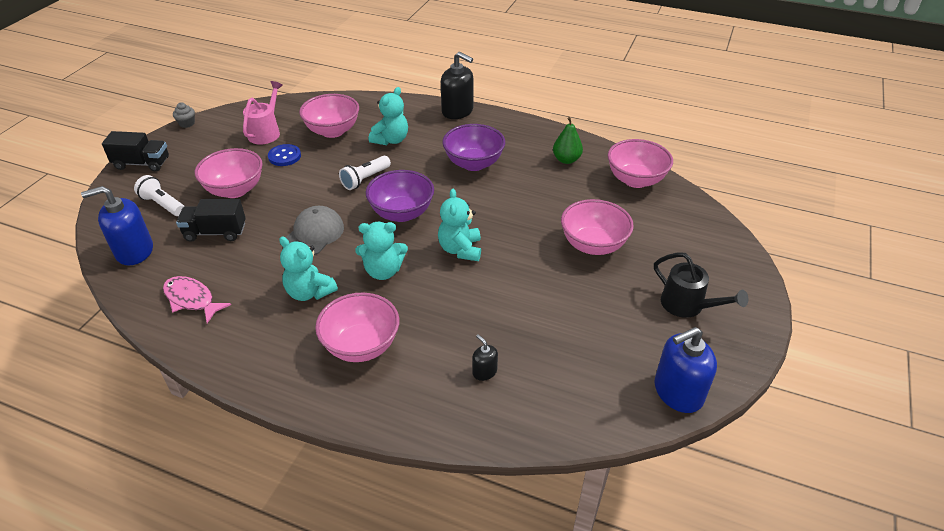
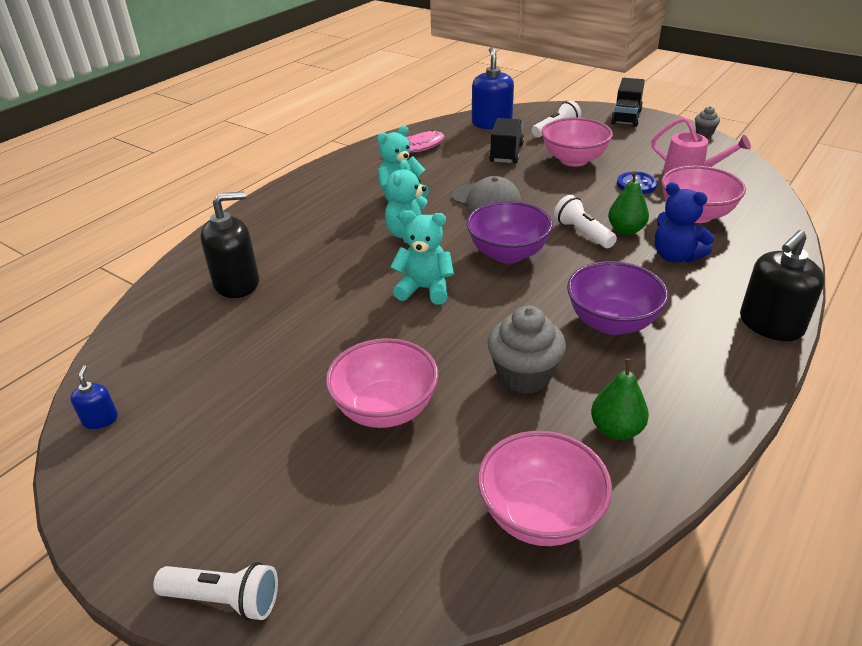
camera: 105 degrees right, 5 degrees down
pink bowl [315,292,399,362] -> none
turquoise teddy bear [369,87,408,145] -> blue teddy bear [655,182,715,263]
black soap dispenser [472,334,498,381] -> black soap dispenser [200,191,259,298], size x2.04
black watering can [654,252,748,318] -> none
blue soap dispenser [655,327,717,413] -> blue soap dispenser [70,365,118,429], size x0.49
none -> white flashlight [153,562,278,621]
none -> grey cupcake [487,305,566,394]
none -> green pear [608,171,649,235]

